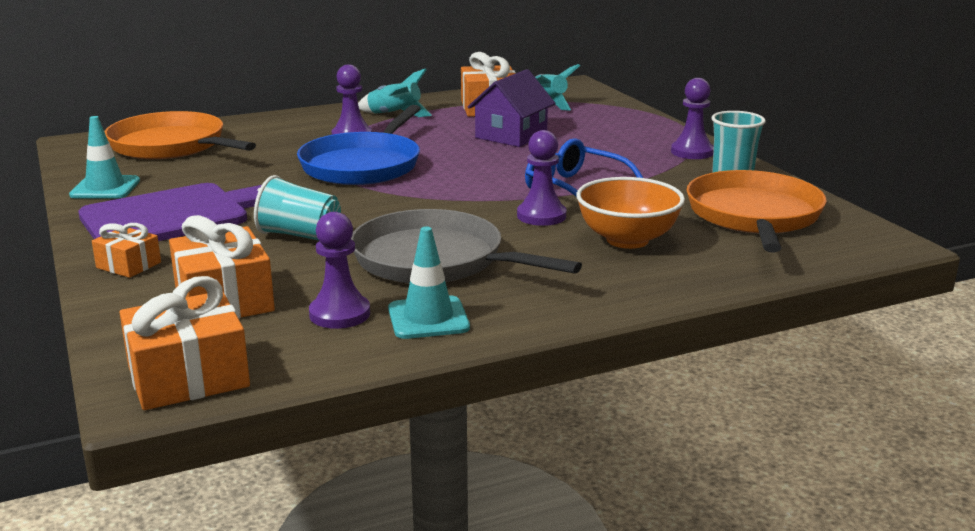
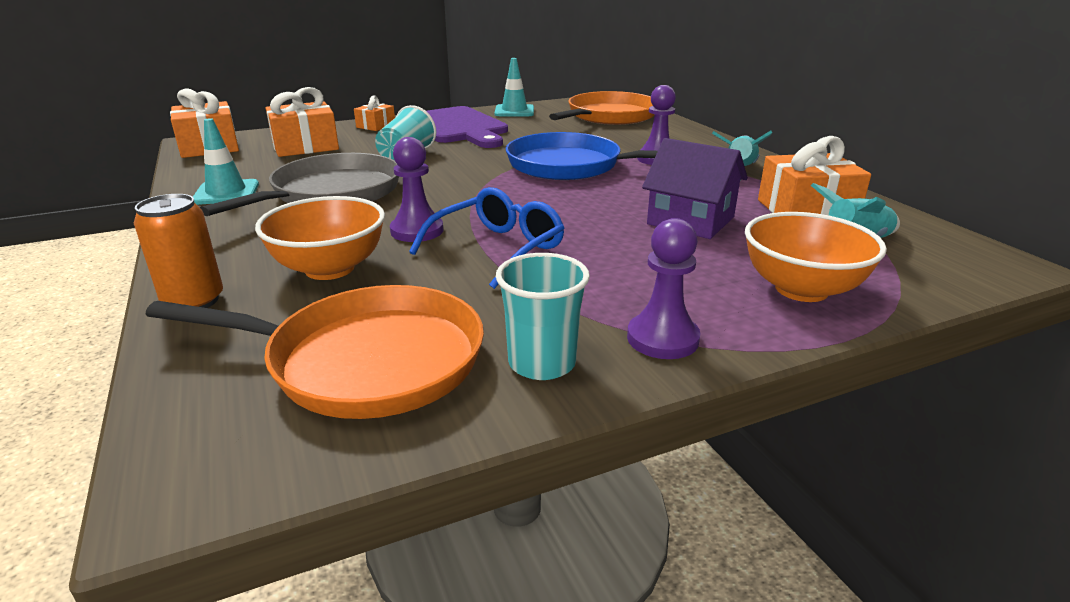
camera: 90 degrees right, 5 degrees up
purple pawn [309,212,370,329] -> none
none -> orange can [134,194,223,308]
none -> orange bowl [745,212,887,302]

